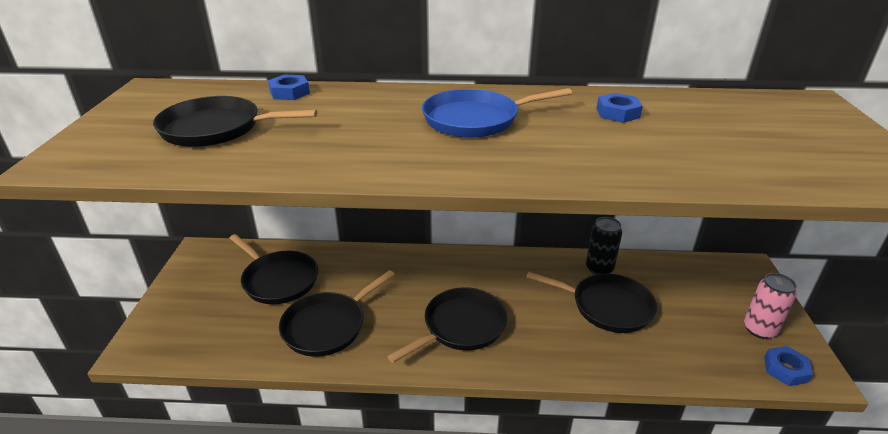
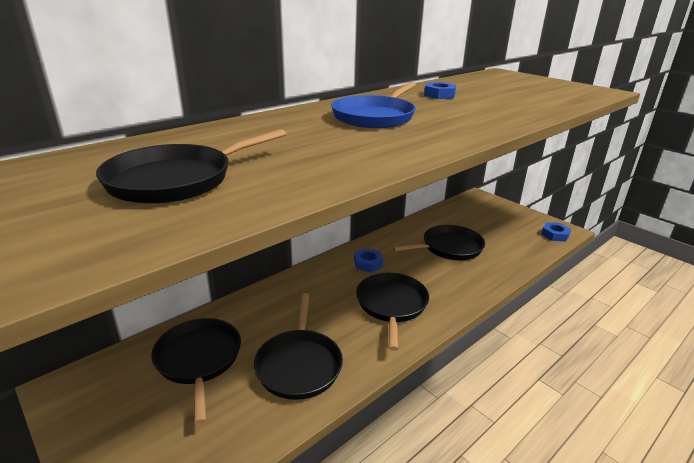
camera: 45 degrees left, 5 degrees down
black pan [229,234,318,304] -> black pan turned 105 degrees counterclockwise [151,318,241,425]
blue nut [268,75,310,100] -> blue nut moved to [354,248,383,272]
black can [586,217,622,275] -> none
pink can [744,273,797,339] -> none

